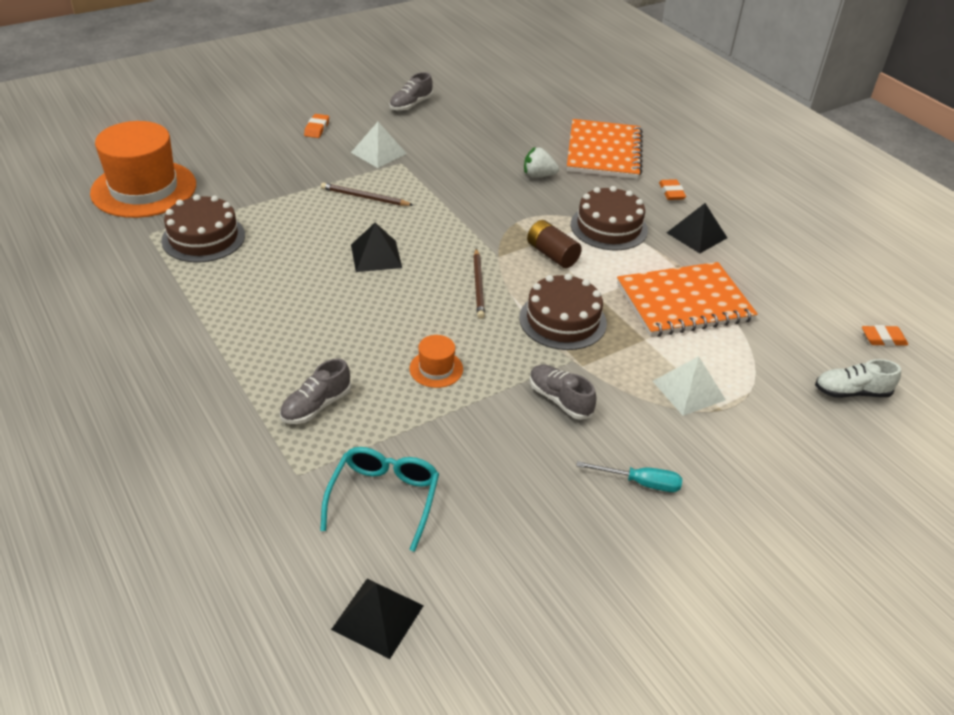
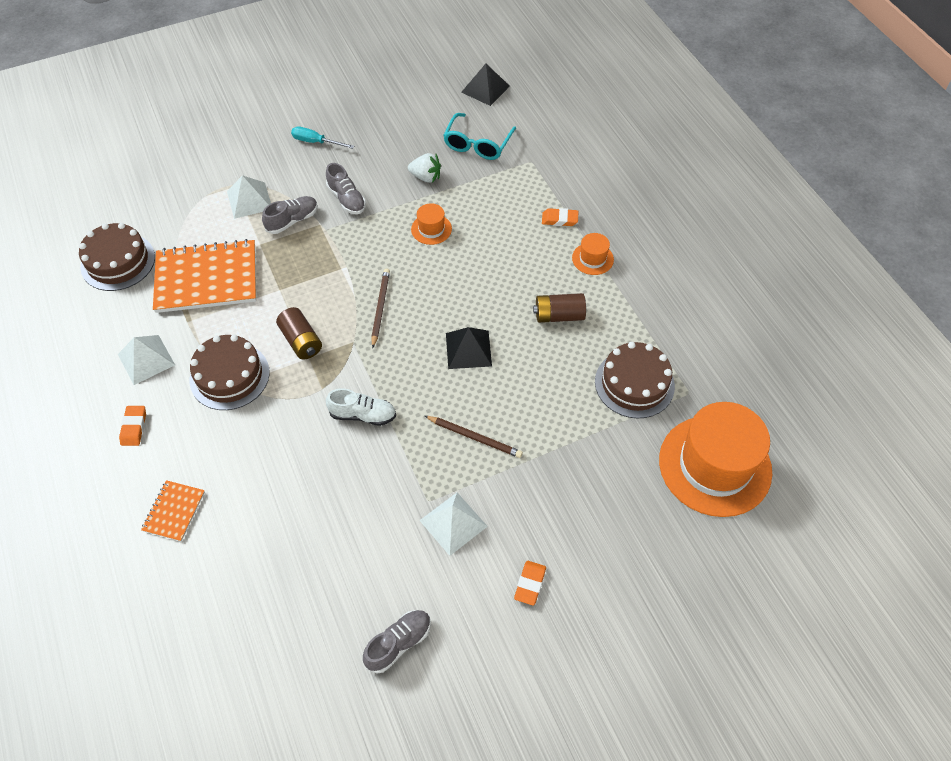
camera: 170 degrees left, 15 degrees up
grey shoe [280,358,351,424] -> grey shoe moved to [262,196,318,234]
brown cake [519,274,607,350] -> brown cake moved to [79,223,155,291]
white strawberry [524,147,559,178] -> white strawberry moved to [408,153,441,183]
orange notebook [567,119,643,179] -> orange notebook [141,480,205,542], size x0.48
black pyramid [667,203,727,253] -> white pyramid [118,335,175,385]
white shoe [815,359,901,398] -> white shoe moved to [326,388,396,426]
orange eraser [862,325,908,346] -> orange eraser moved to [542,208,579,226]
none -> brown battery [533,293,586,323]
none -> orange hat [572,233,614,275]

